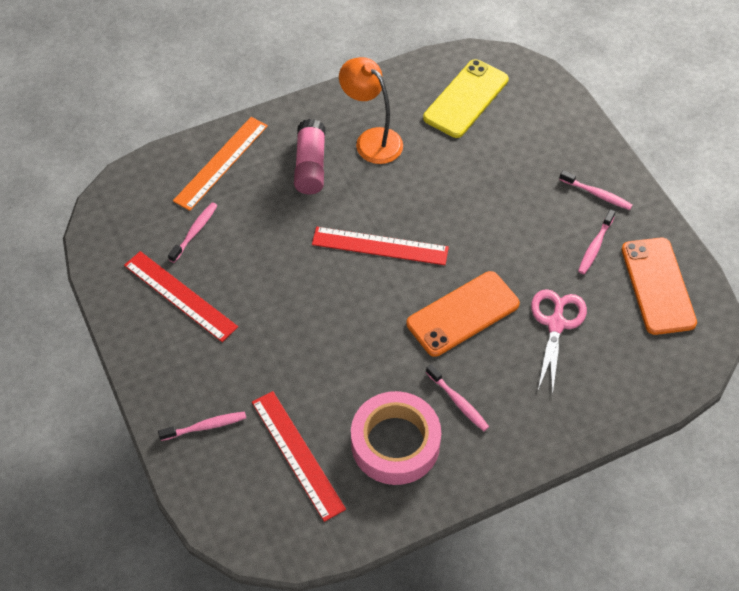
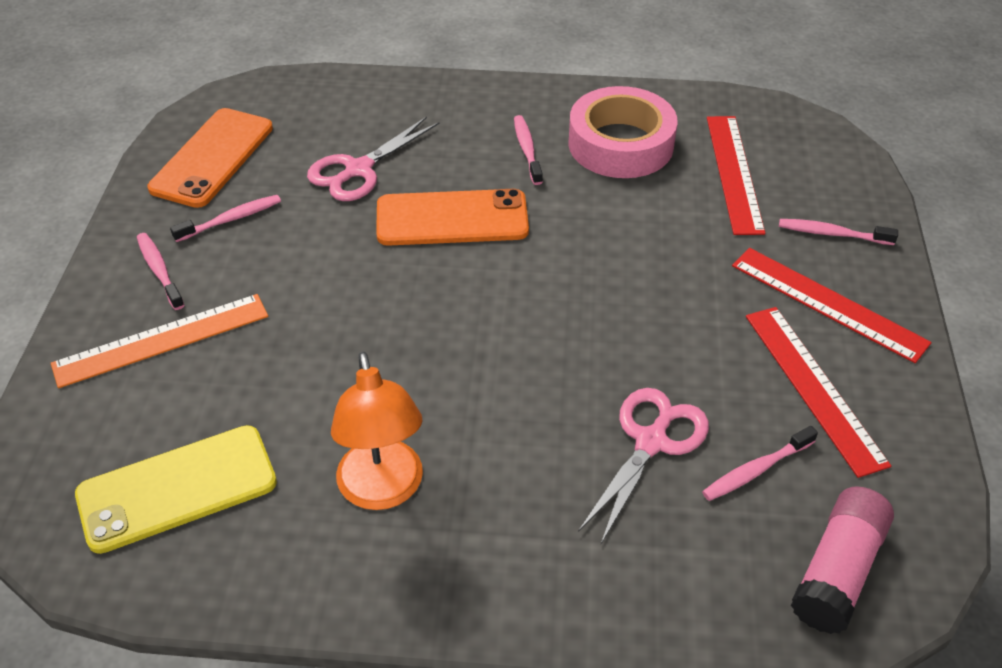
camera: 150 degrees left, 10 degrees down
orange ruler [173,117,268,211] -> orange ruler moved to [51,294,268,388]
pink glue stick [294,119,325,194] -> pink glue stick moved to [791,486,894,634]
red ruler [312,227,449,265] -> red ruler moved to [732,248,932,363]
none -> pink scissors [578,388,709,544]

